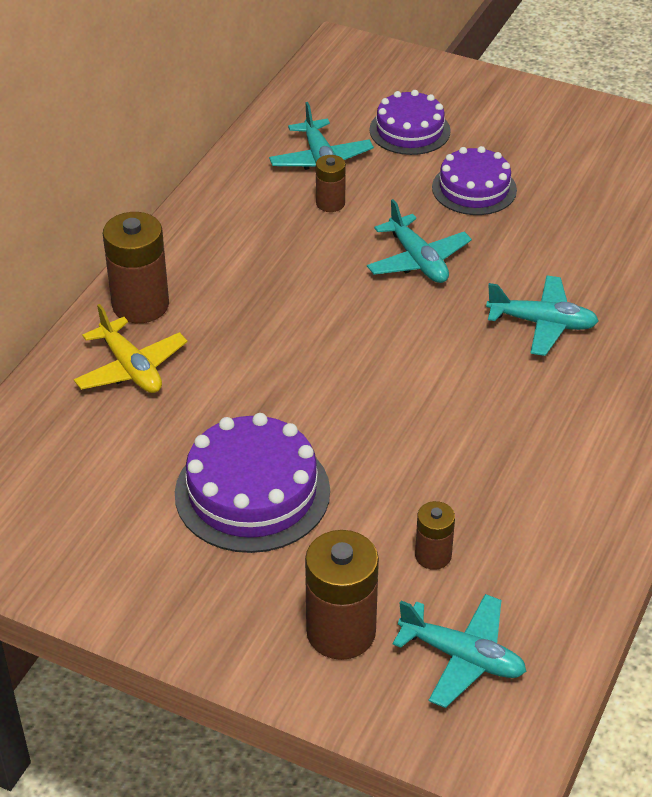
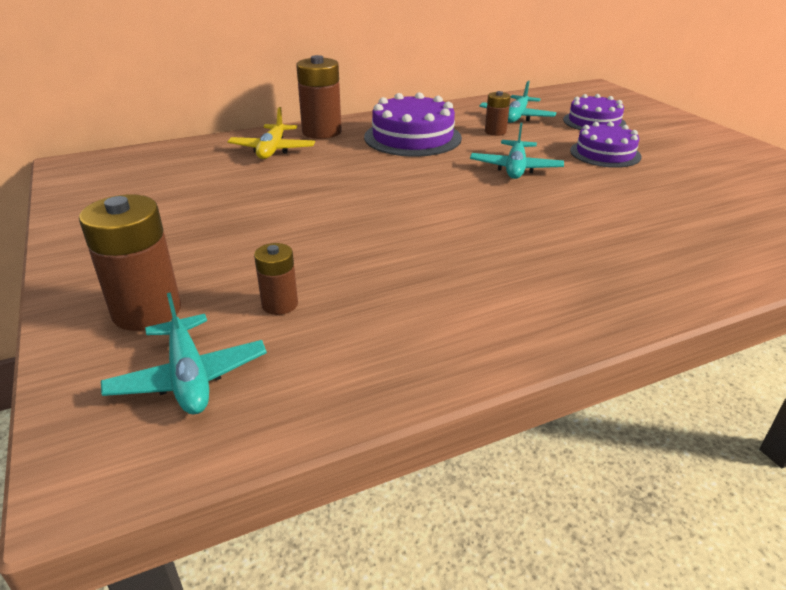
camera: 40 degrees right, 10 degrees down
purple cake [175,413,330,553] -> purple cake moved to [364,92,462,156]
turquoise plane [486,275,599,356] -> none

